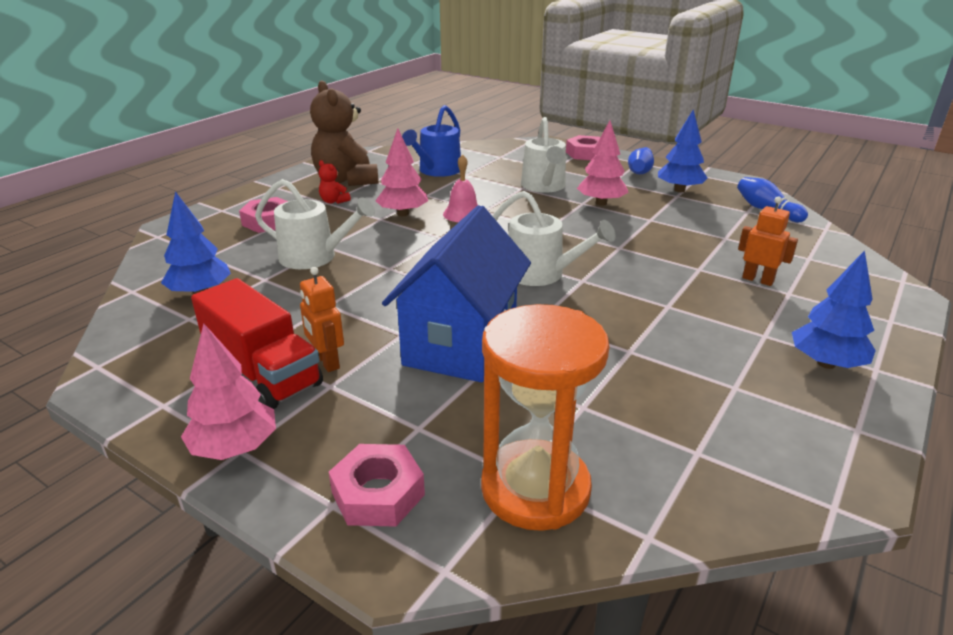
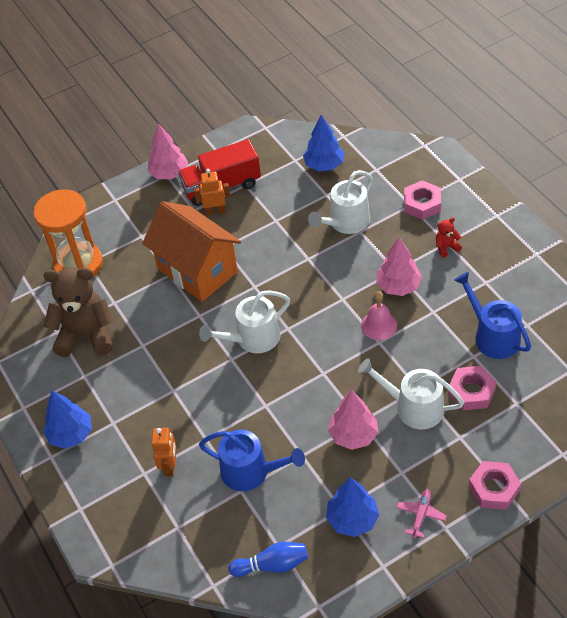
camera: 120 degrees right, 20 degrees up
brown teddy bear [310,80,379,186] -> brown teddy bear moved to [44,267,114,357]
pink nut [329,444,425,527] -> pink nut moved to [448,366,496,411]
blue house [382,205,531,383] -> orange house [142,201,241,302]
blue bowling pin [628,147,654,174] -> pink plane [396,489,447,538]
orange robot [738,196,798,286] -> orange robot turned 60 degrees counterclockwise [152,428,177,476]
none -> blue watering can [199,430,305,491]

